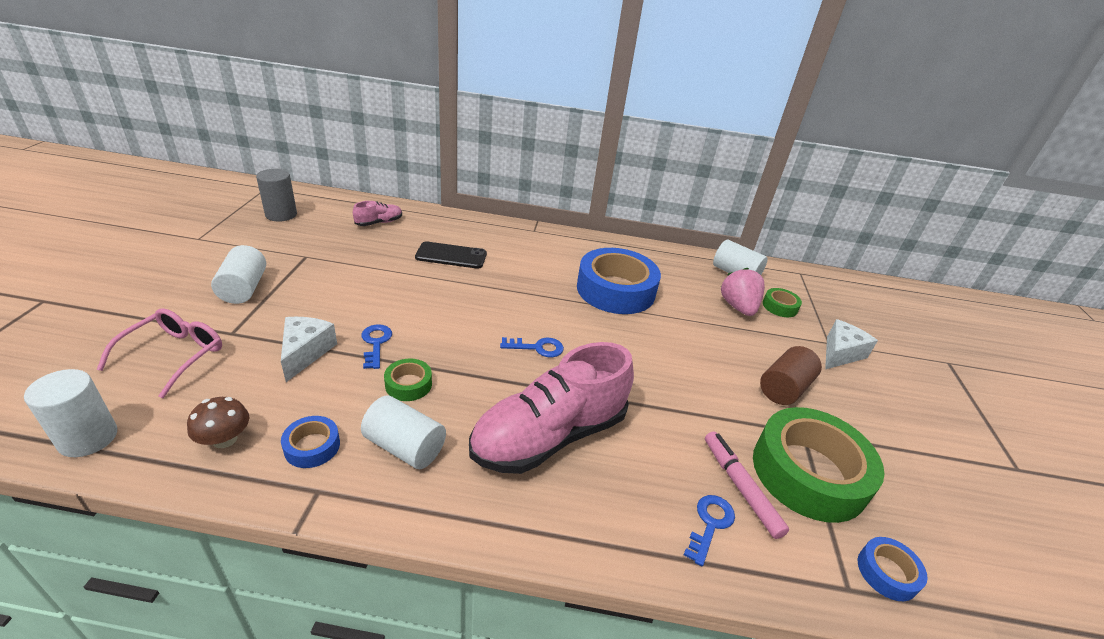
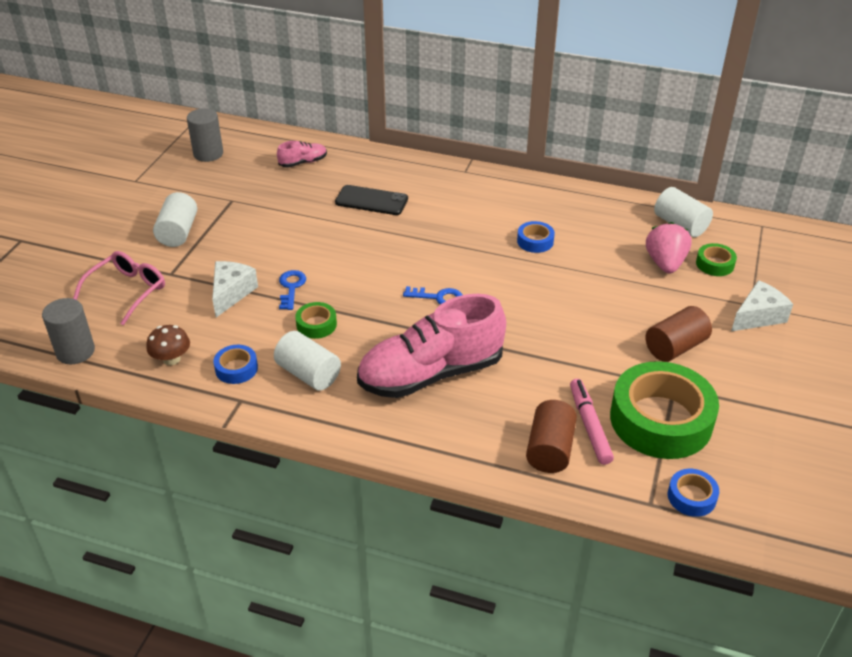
camera: 15 degrees right, 5 degrees up
white cylinder [24,369,117,457] -> grey cylinder [42,298,95,364]
blue tape [577,248,661,314] -> blue tape [517,221,555,253], size x0.44
blue key [684,495,735,566] -> brown cylinder [526,400,577,473]

